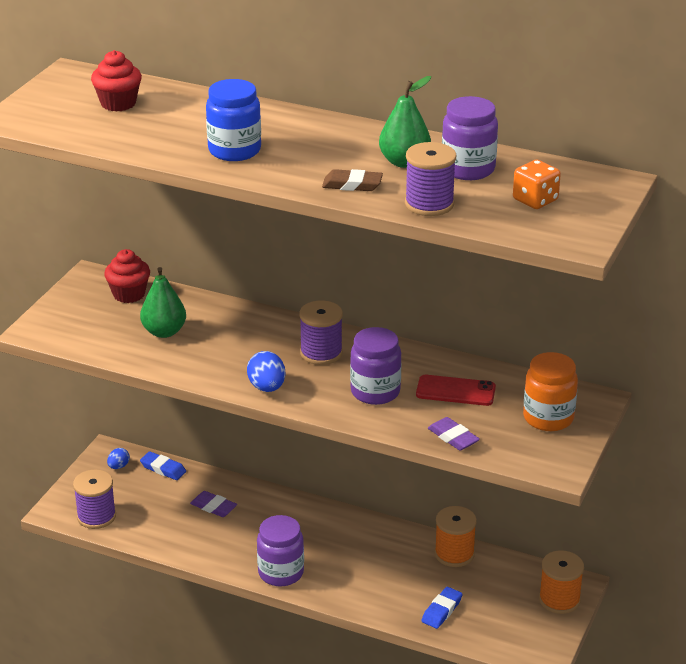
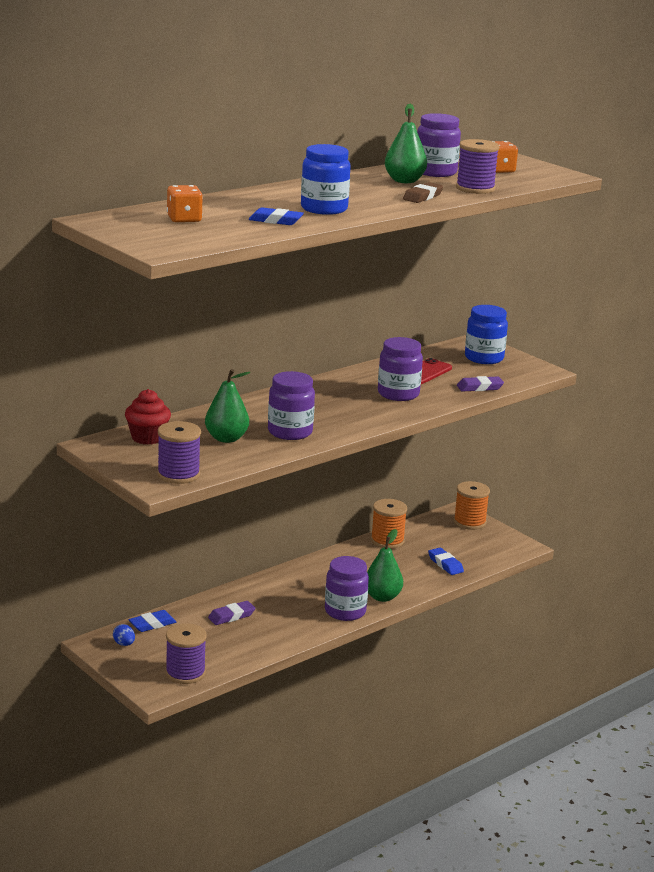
camera: 65 degrees left, 10 degrees down
red cupcake [91,50,142,112] -> orange dice [167,185,203,222]
blue egg [247,351,286,392] -> none
purple spool [299,300,343,365] -> purple spool moved to [157,421,201,484]
orange jar [523,352,578,431] -> blue jar [465,305,508,364]
none -> blue eraser [249,207,304,225]
none -> purple jar [268,371,315,440]
none -> green pear [367,529,403,602]

